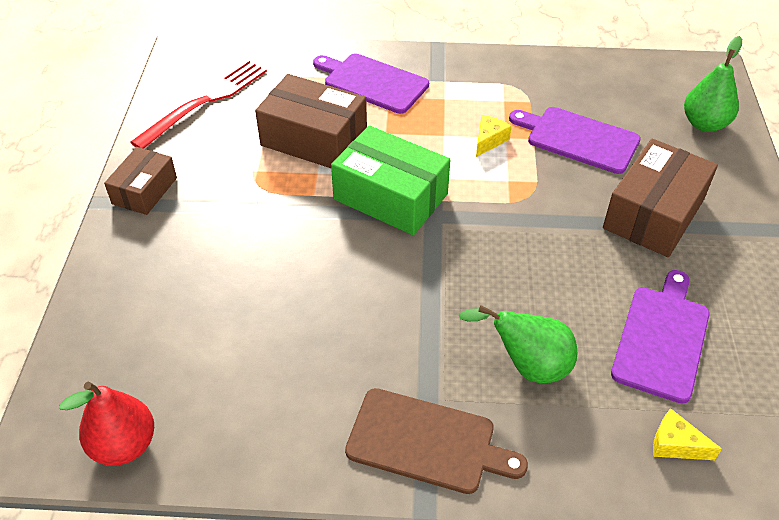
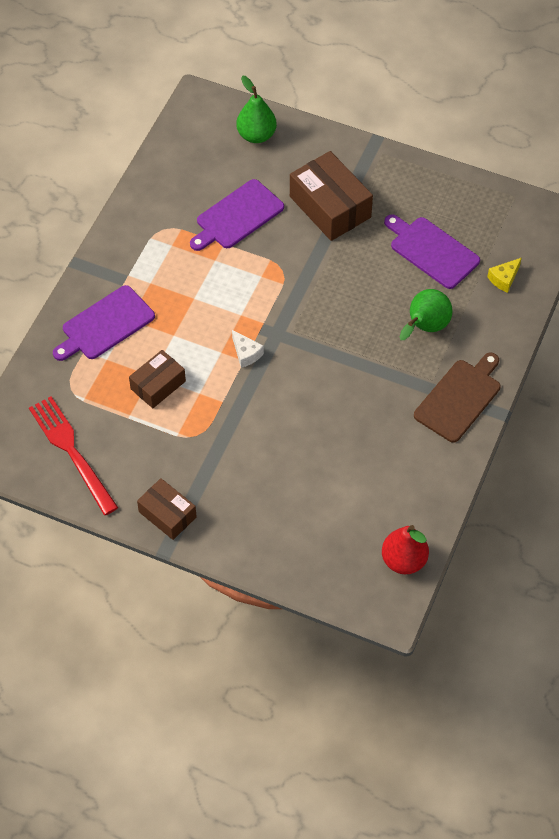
camera: 70 degrees left, 10 degrees up
brown box [255,74,367,168] -> brown box [129,350,186,408], size x0.61
green box [331,125,450,235] -> white cheese [232,330,264,368]
yellow cheese [476,115,512,157] -> none

